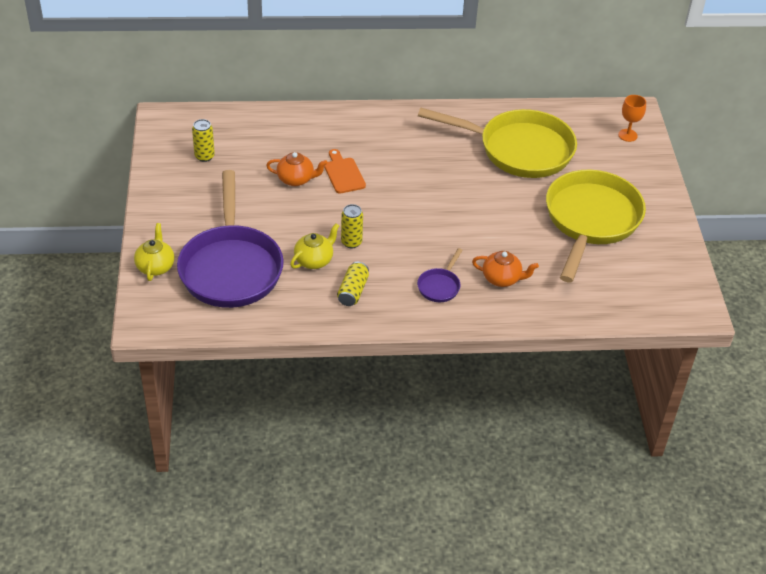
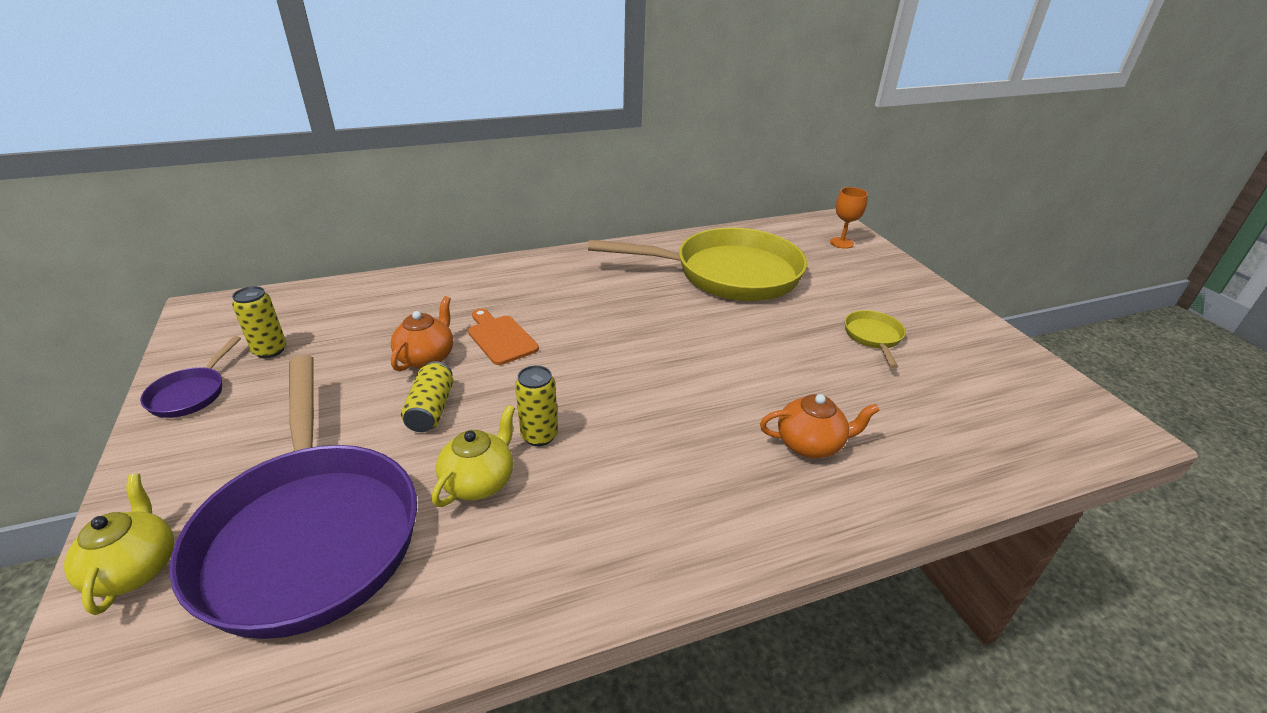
camera: 15 degrees left, 10 degrees down
orange teapot [266,152,328,186] -> orange teapot turned 60 degrees counterclockwise [391,296,453,371]
yellow can [337,262,369,306] -> yellow can moved to [401,361,453,432]
purple pan [417,248,463,302] -> purple pan moved to [140,336,241,418]
yellow pan [546,170,646,282] -> yellow pan [845,310,906,368], size x0.41

